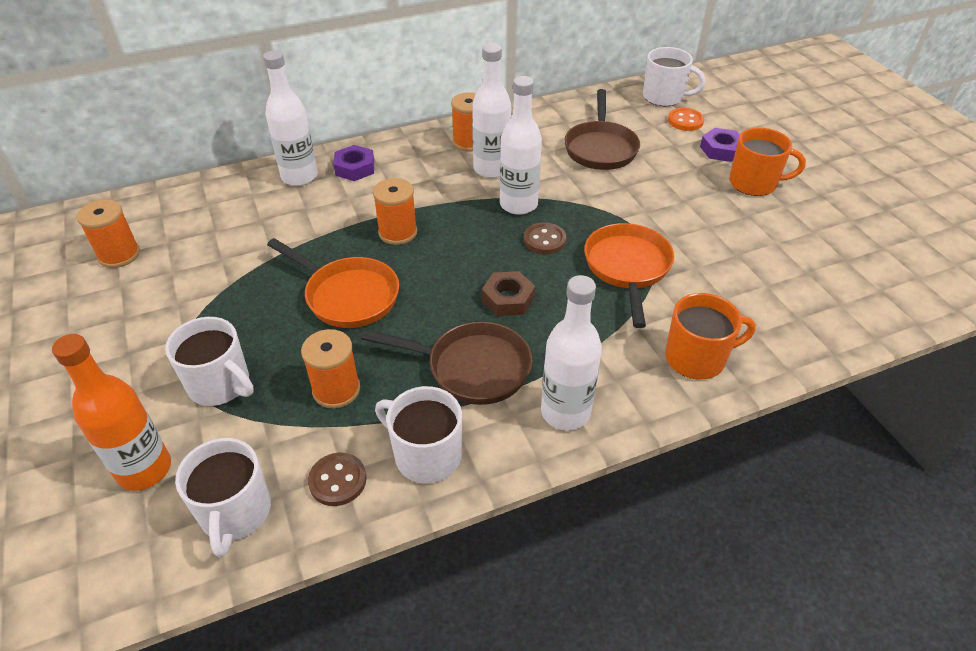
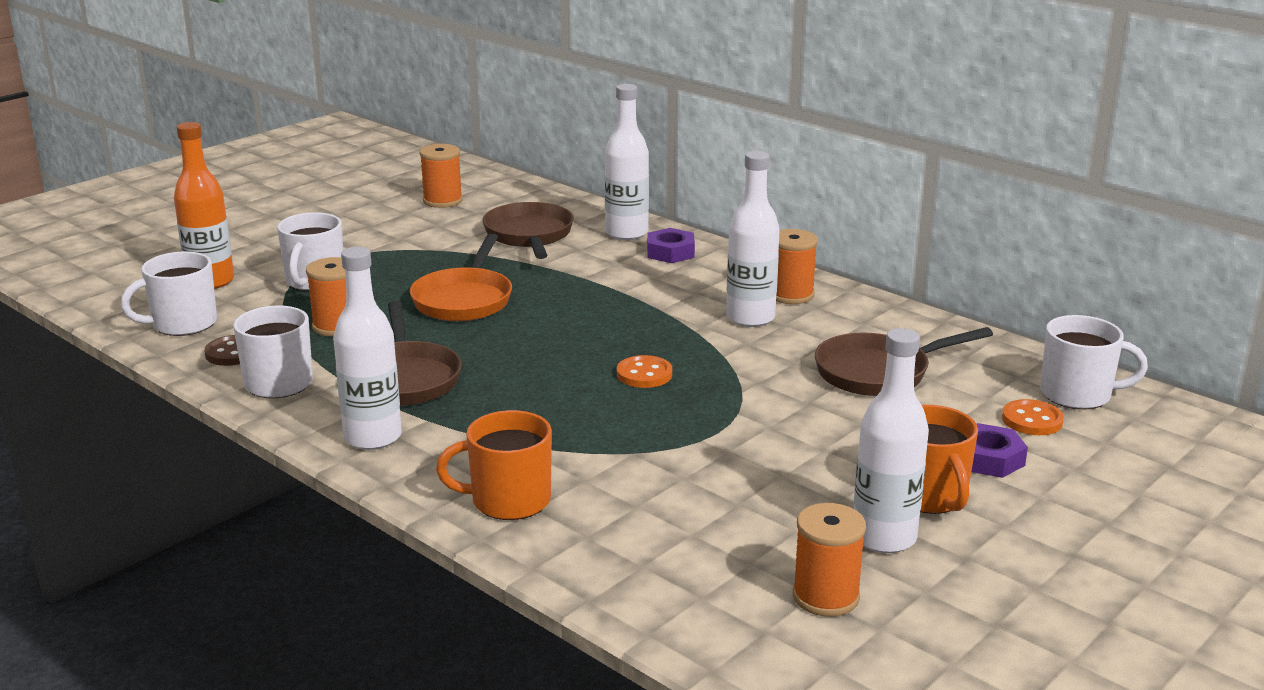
camera: 65 degrees right, 20 degrees down
orange spool [373,178,417,245] -> orange spool moved to [793,503,866,617]
brown nut [482,271,535,316] -> none
white bottle [500,76,542,215] -> white bottle moved to [854,328,929,553]
brown button [524,222,566,254] -> orange button [617,355,672,388]
orange pan [584,223,674,328] -> none
white mug [643,47,705,106] -> white mug turned 75 degrees counterclockwise [1040,315,1148,409]
orange mug [665,293,756,380] -> orange mug turned 120 degrees clockwise [436,410,552,520]
none -> brown pan [482,202,574,259]

